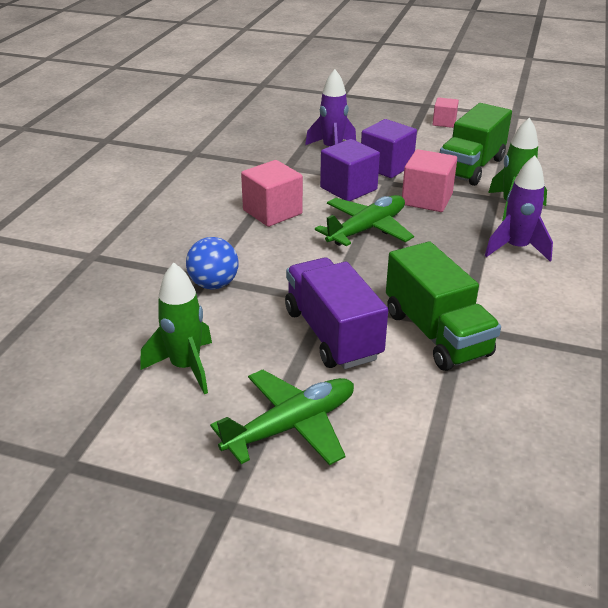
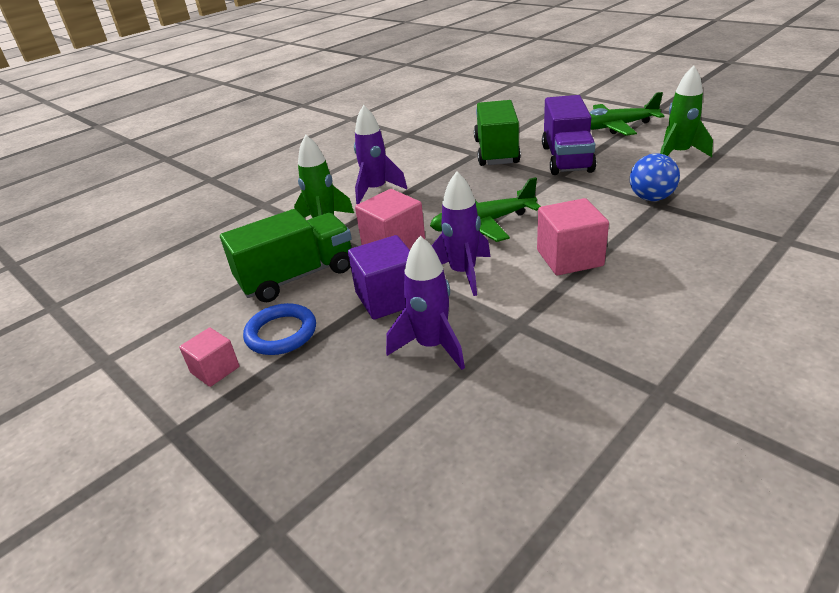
camera: 150 degrees left, 0 degrees up
purple cube [320,139,380,201] -> purple rocket [432,171,490,296]
none -> blue ring [243,303,316,355]

